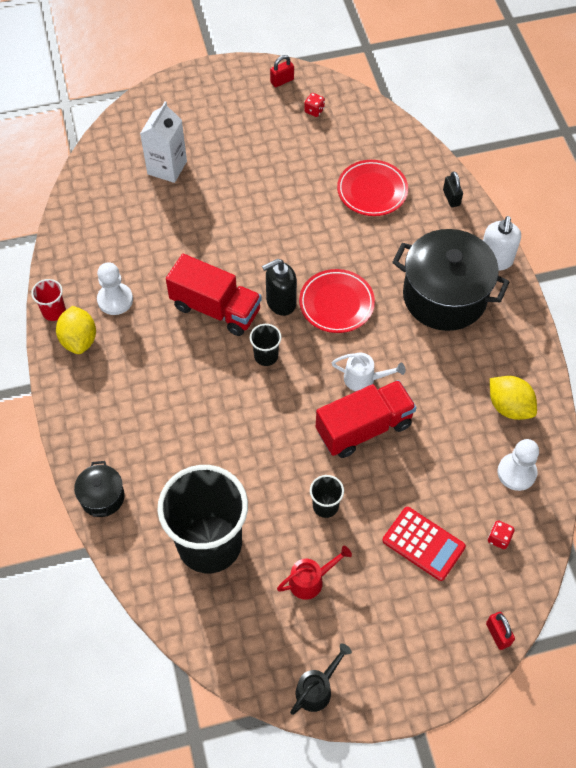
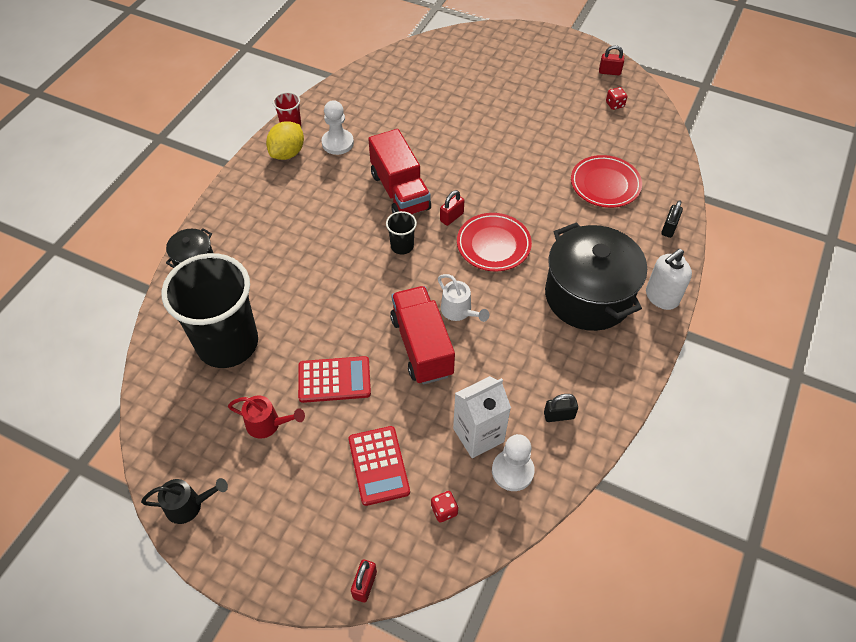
camera: 40 degrees right, 5 degrees down
white carton [140,101,187,183] -> white carton moved to [453,376,511,458]
black soap dispenser [262,259,297,316] -> red padlock [440,190,464,226]
black cup [310,475,344,518] -> red calculator [298,356,371,403]
red truck [316,380,417,458] -> red truck turned 120 degrees counterclockwise [390,286,455,384]
yellow lemon [490,376,537,420] -> black padlock [544,394,578,422]

